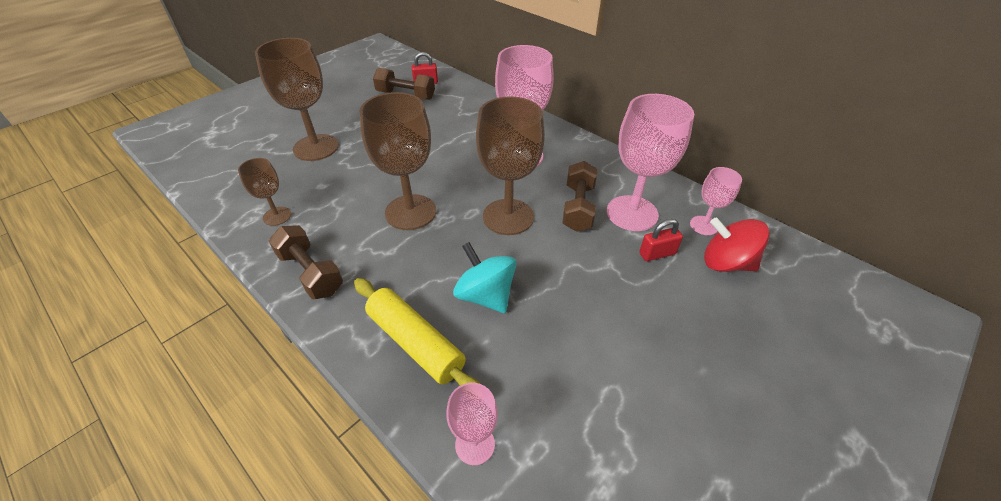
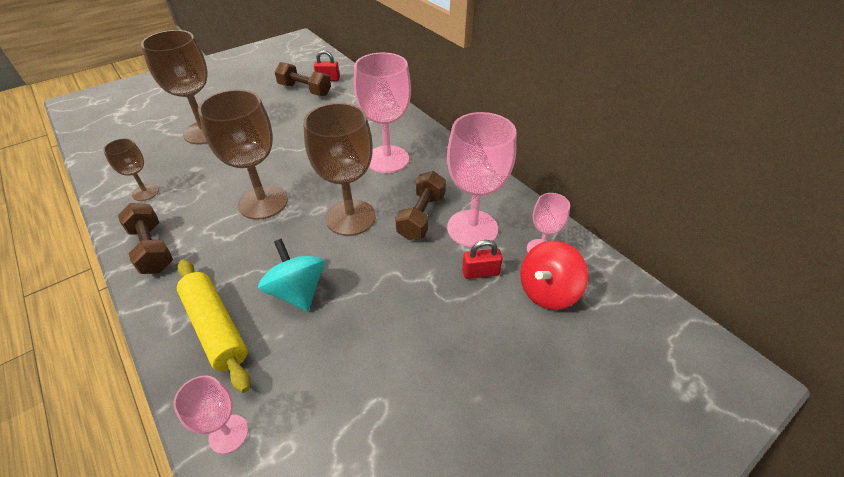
camera: 10 degrees right, 0 degrees up
red spinning top [704,217,770,272] -> red spinning top turned 75 degrees counterclockwise [520,241,588,310]

